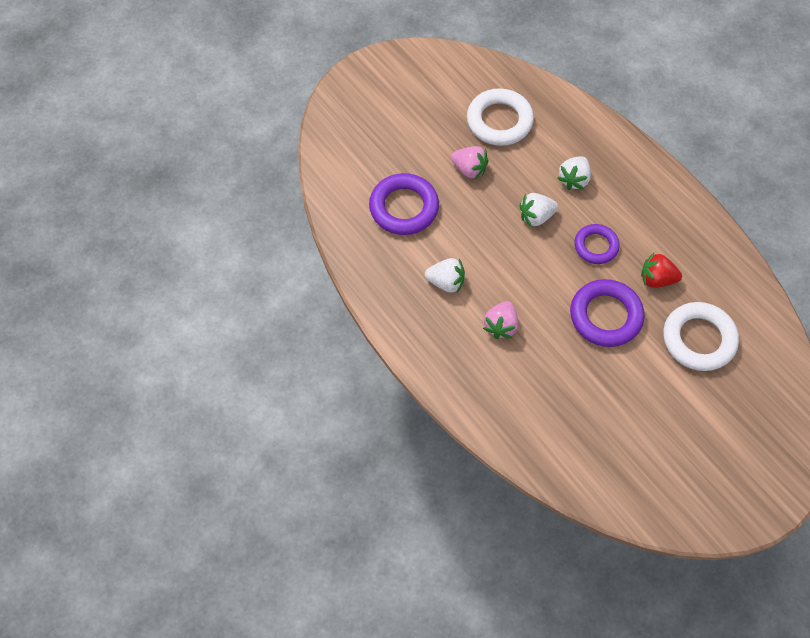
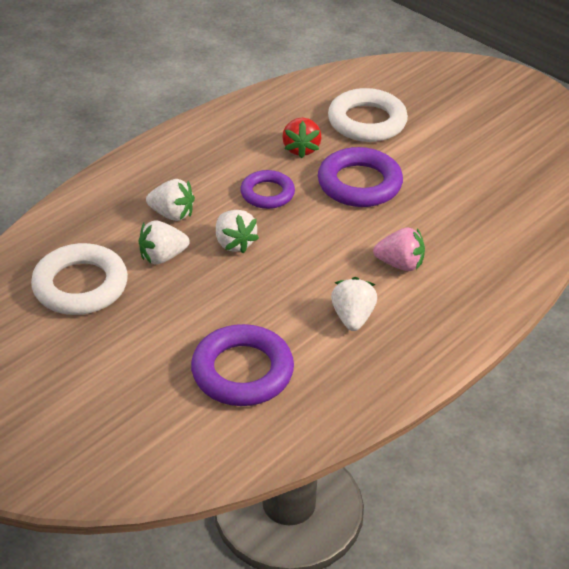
camera: 100 degrees left, 20 degrees down
pink strawberry [451,146,489,179] -> none
none -> white strawberry [139,220,190,264]

